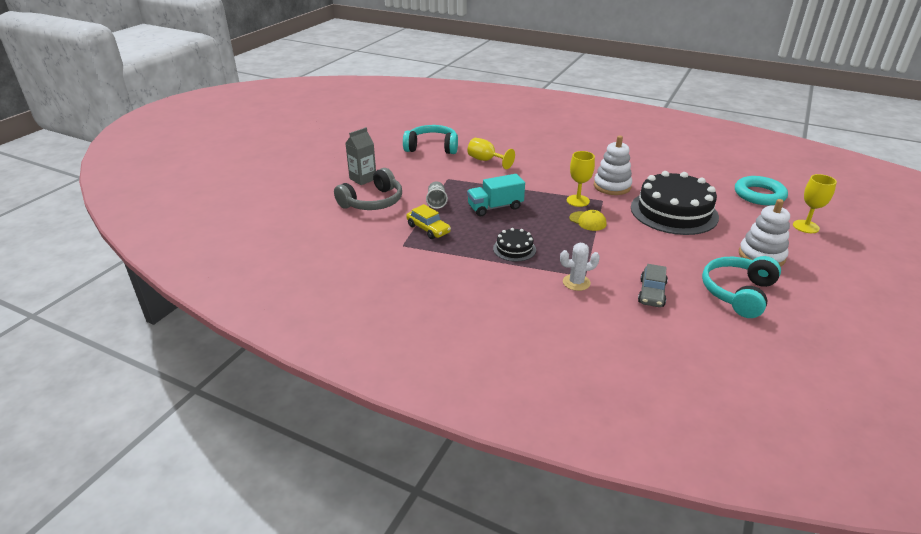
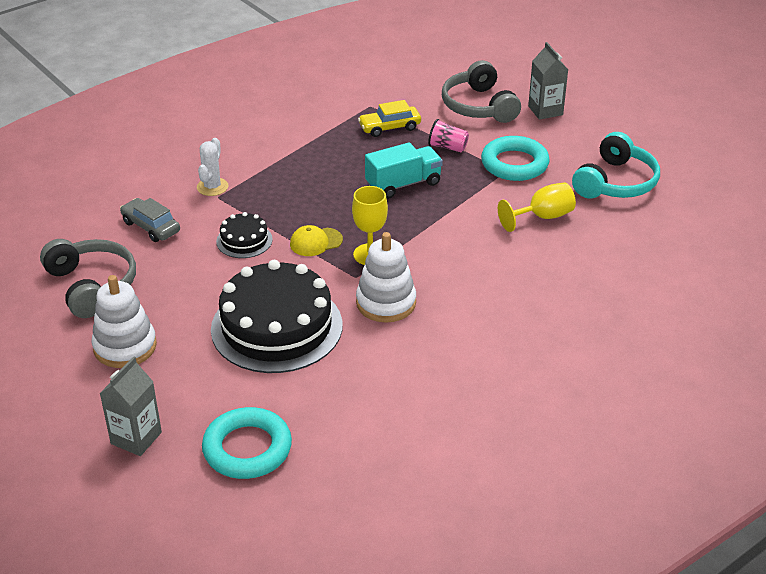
camera: 115 degrees right, 5 degrees up
grey cup [426,182,448,209] -> pink cup [428,119,469,152]
turquoise truck [467,174,525,216] -> turquoise truck turned 60 degrees clockwise [365,142,443,199]
black cake [493,228,536,262] -> black cake moved to [216,212,273,258]
turquoise headphones [702,256,781,318] -> grey headphones [40,239,136,318]
yellow goblet [793,174,837,233] -> grey carton [99,356,162,456]
none -> turquoise ring [481,136,550,181]

